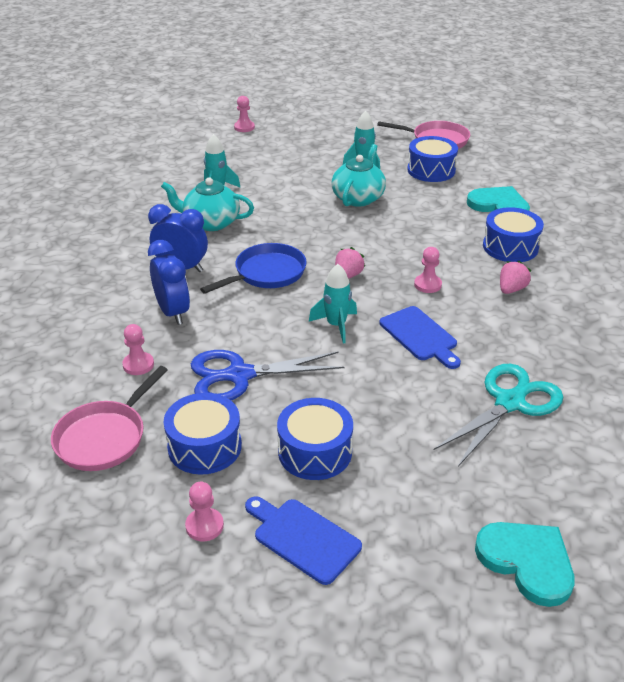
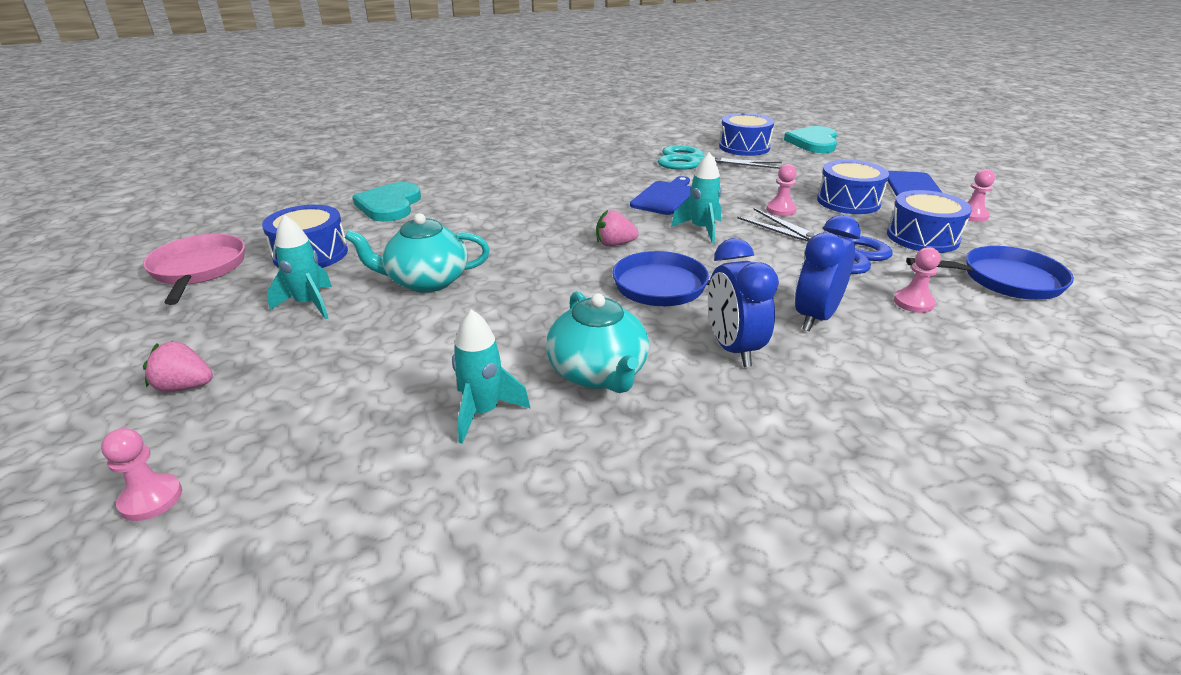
camera: 120 degrees left, 5 degrees down
pink pan [51,366,168,471] -> blue pan [906,246,1074,300]
pink pawn [414,247,442,293] -> pink pawn moved to [766,164,797,216]
blue drum [483,207,544,262] -> blue drum moved to [719,113,774,156]
pink strawberry [500,261,532,294] -> pink strawberry moved to [143,341,213,392]

